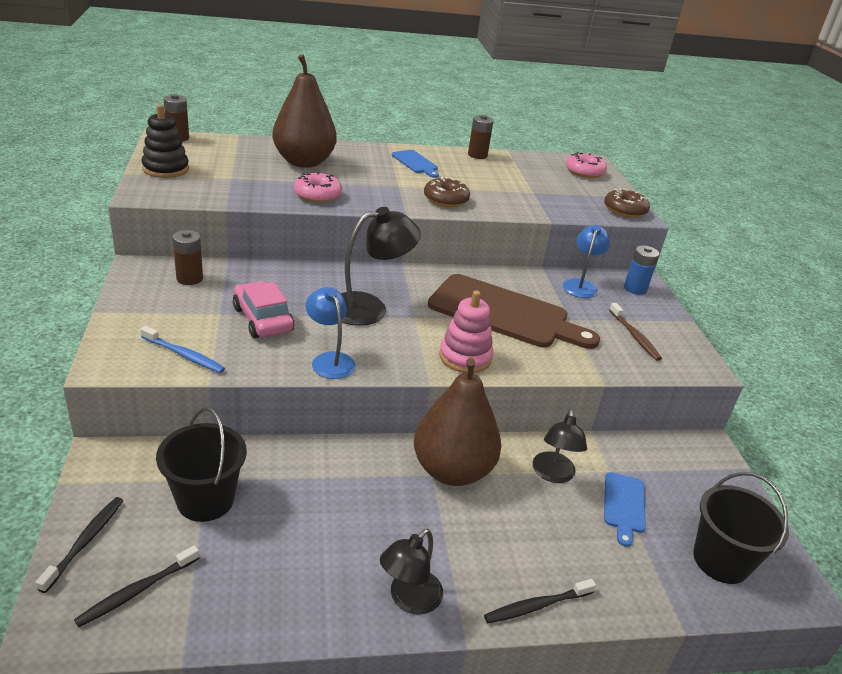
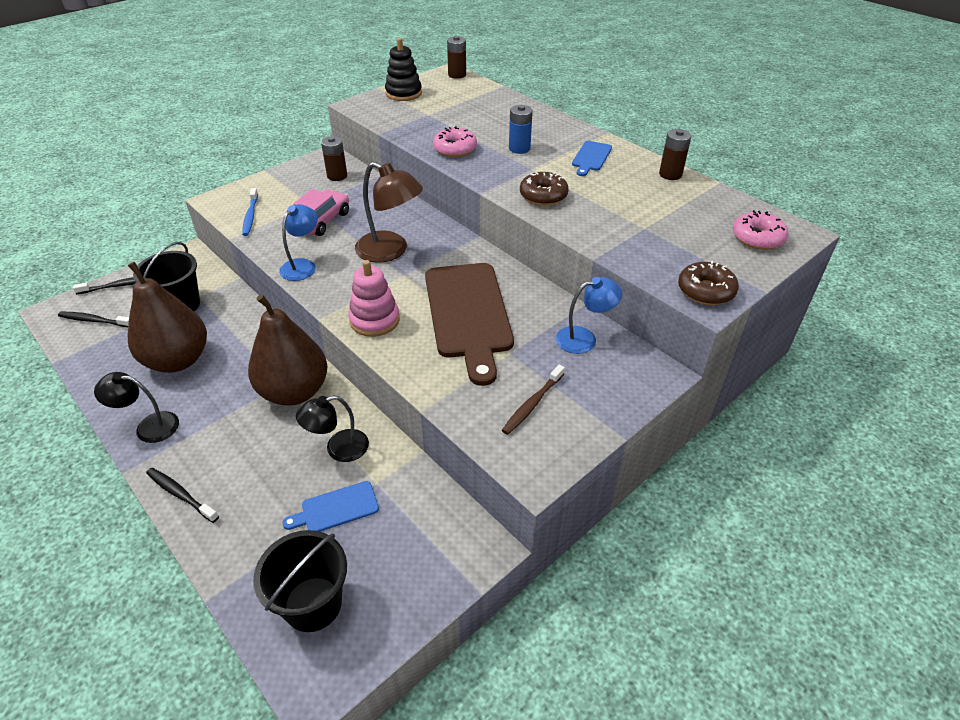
camera: 60 degrees right, 10 degrees up
brown pear [272,54,337,168] -> brown pear moved to [127,262,207,373]
black lamp [341,207,421,326] -> brown lamp [355,162,423,263]
blue battery [624,245,659,295] -> blue battery moved to [509,105,533,154]

